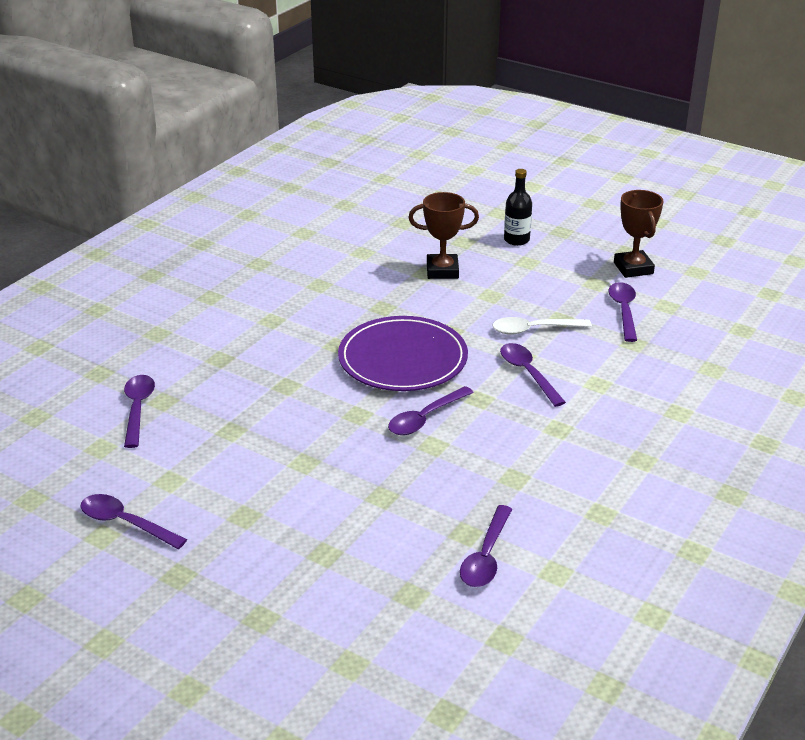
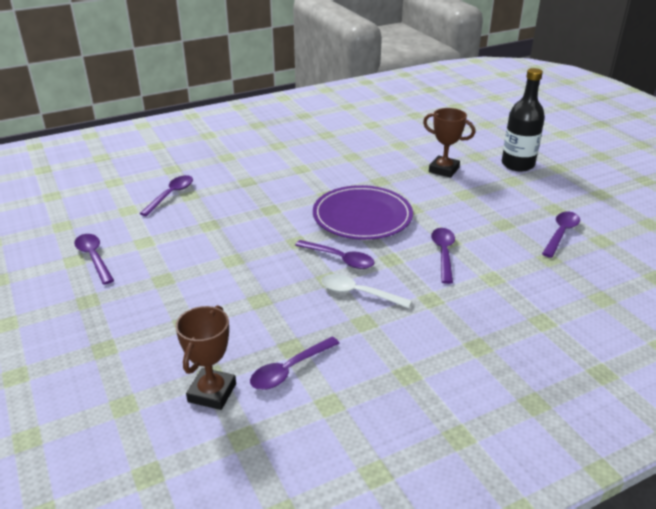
camera: 30 degrees right, 0 degrees up
purple spoon [388,386,474,435] -> purple spoon turned 135 degrees counterclockwise [295,240,375,269]
white spoon [492,317,592,335] -> white spoon moved to [321,274,412,308]
black bottle [504,169,532,246] -> black bottle [502,68,545,172], size x1.61
brown trophy [614,190,664,278] -> brown trophy moved to [175,305,236,410]

